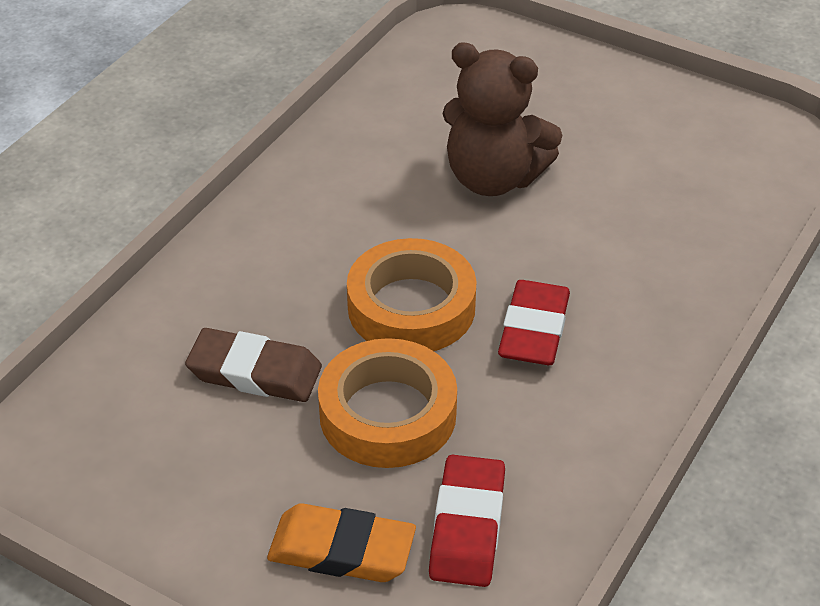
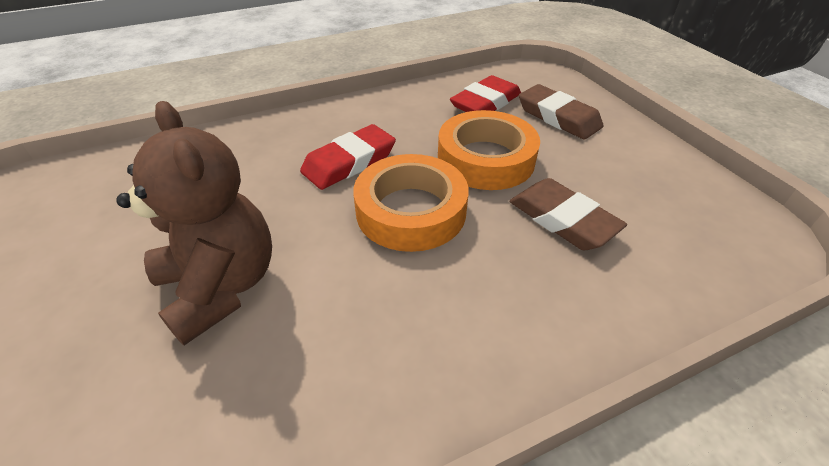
camera: 145 degrees left, 0 degrees up
orange eraser [267,503,416,582] -> brown eraser [519,84,603,139]

